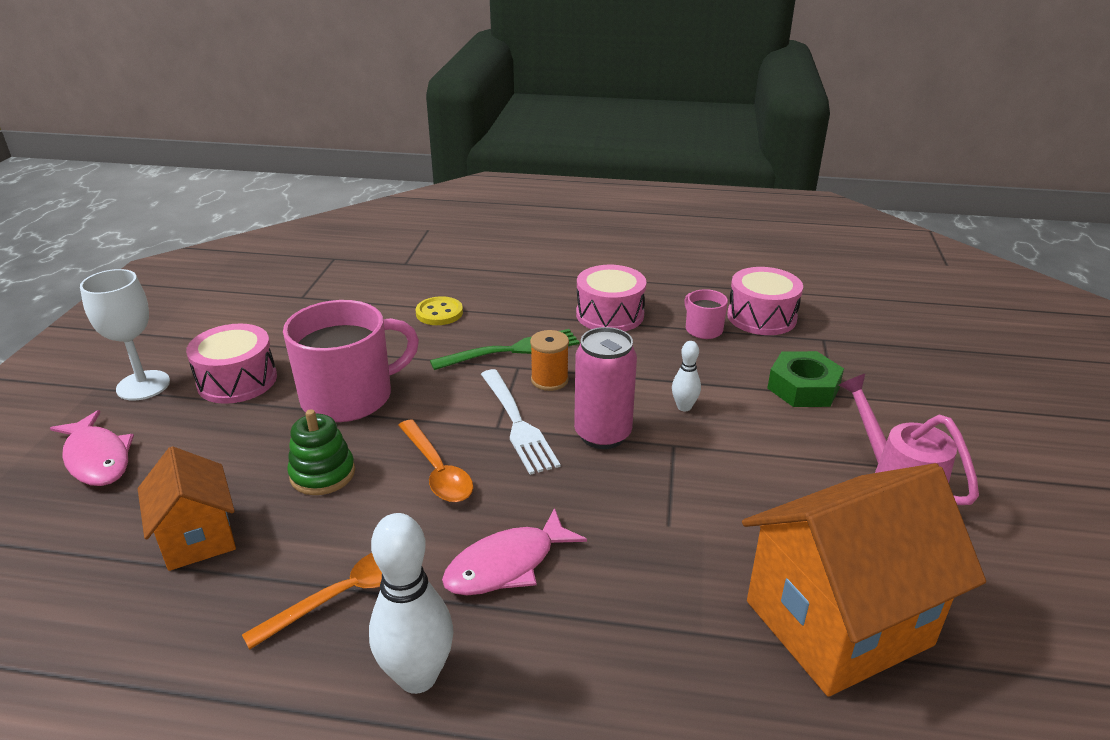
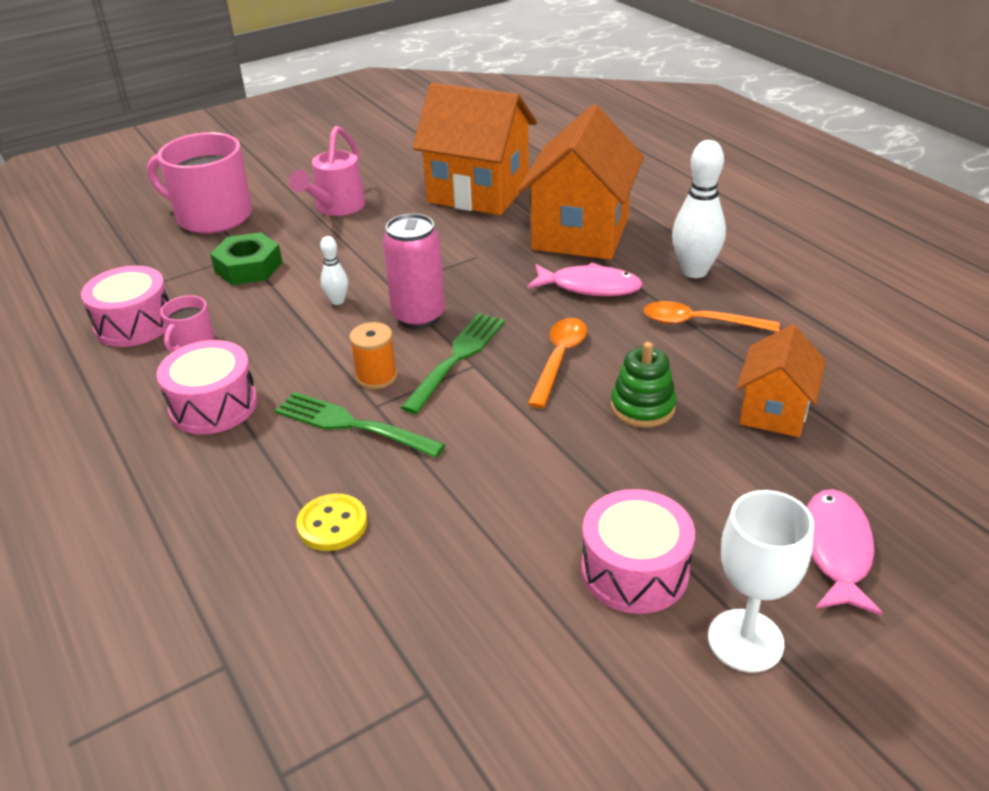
camera: 130 degrees left, 5 degrees up
pink mug [283,300,419,422] -> pink mug moved to [147,132,252,234]
white fork [481,369,561,475] -> green fork [401,313,505,414]
none -> orange house [518,105,644,260]

